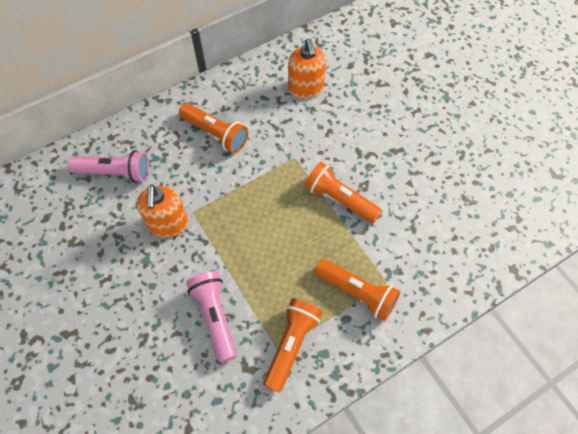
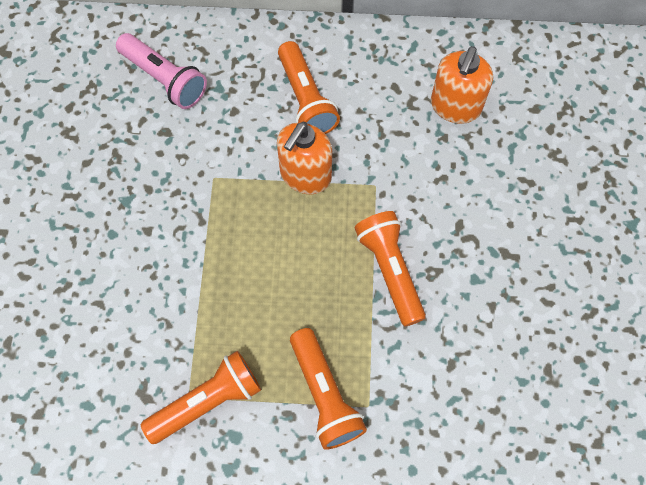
camera: 35 degrees right, 5 degrees up
orange soap dispenser [136,184,188,238] -> orange soap dispenser moved to [277,122,332,194]
pink flashlight [186,271,237,363] -> none

